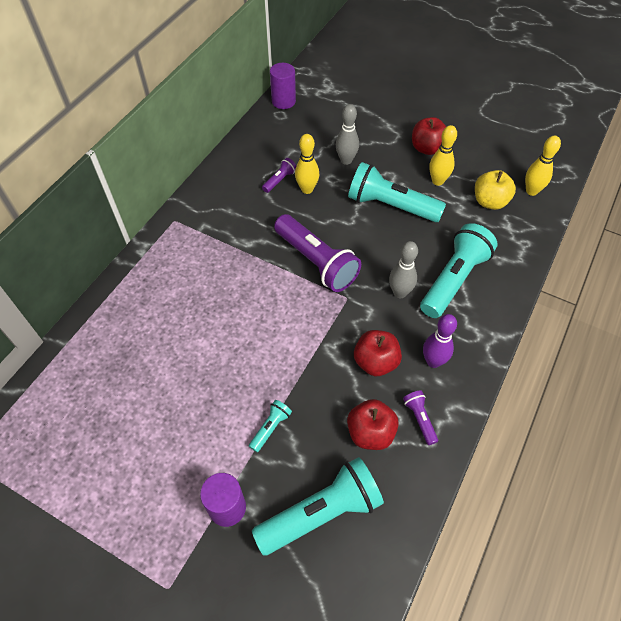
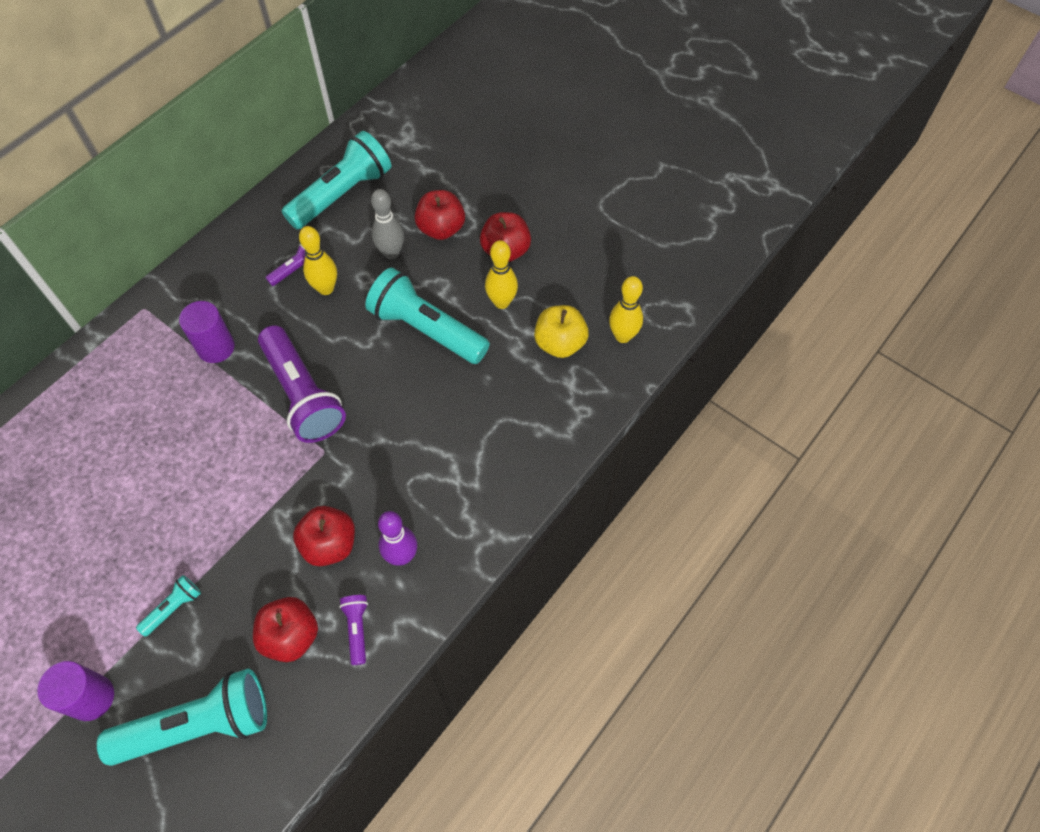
camera: 10 degrees right, 5 degrees up
purple cylinder [270,63,296,109] -> purple cylinder moved to [179,301,235,363]
grey bowling pin [389,241,418,298] -> none
turquoise flashlight [420,223,498,318] -> turquoise flashlight moved to [282,131,391,229]
none -> red apple [415,190,465,240]

